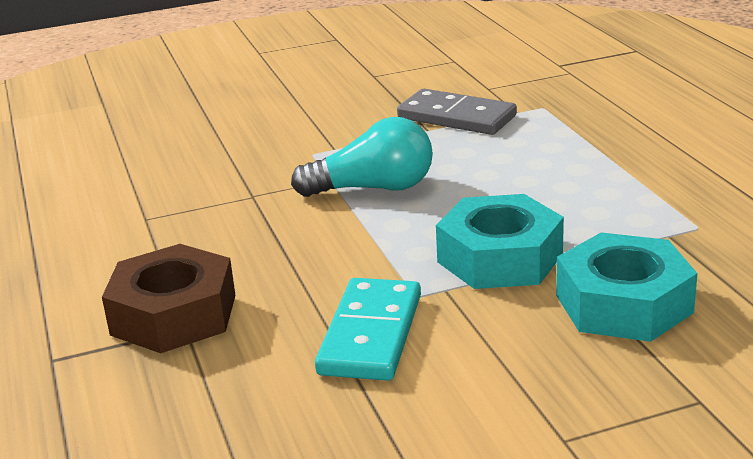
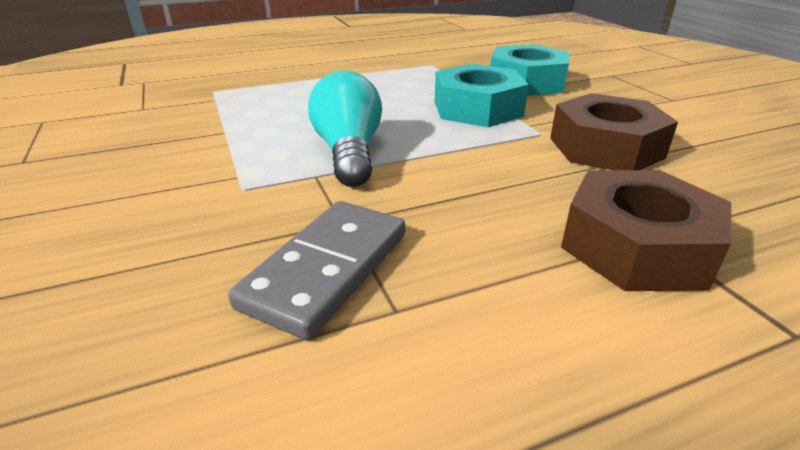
camera: 95 degrees left, 5 degrees up
turquoise domino [315,278,421,381] -> brown nut [550,93,678,170]
grey domino [397,89,517,135] -> grey domino moved to [228,201,405,340]

